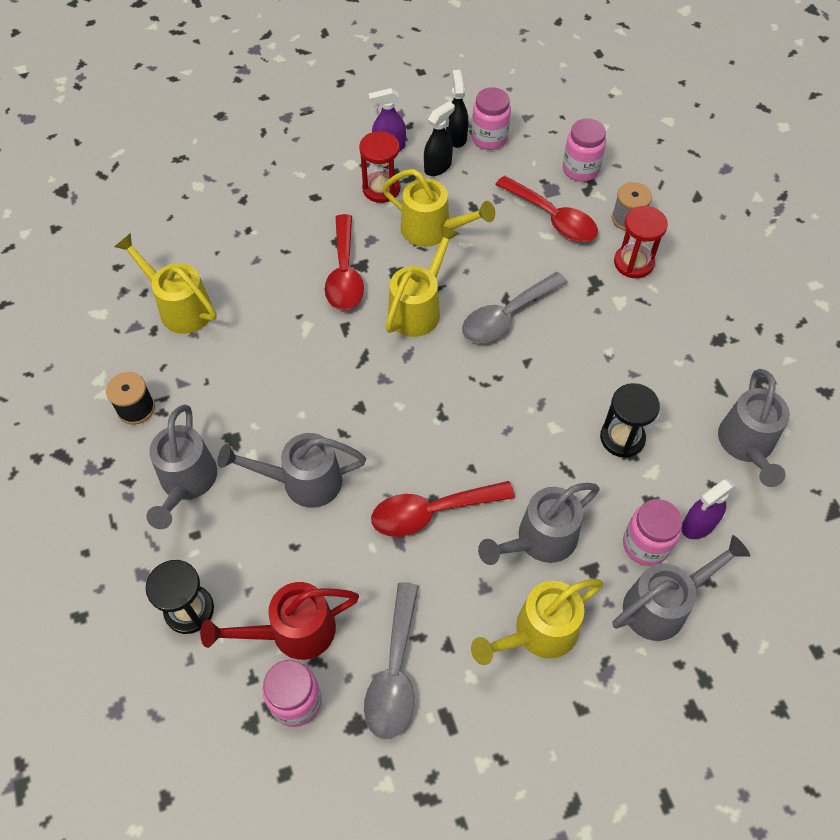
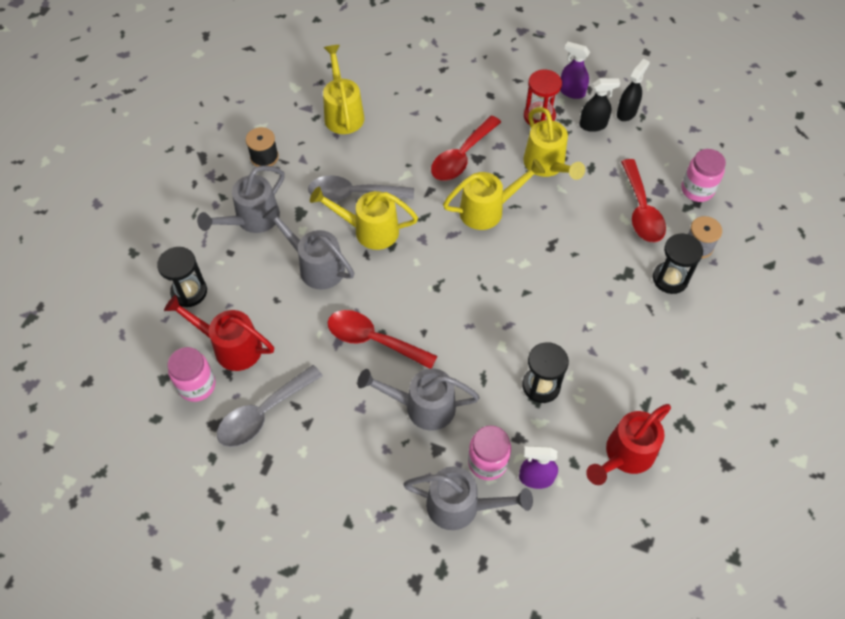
camera: 40 degrees right, 0 degrees up
grey spoon [462,272,568,343] -> grey spoon moved to [308,175,414,201]
yellow watering can [471,579,603,665] -> yellow watering can moved to [310,187,418,250]
pink jar [472,87,511,150] -> none
red hourglass [614,206,668,278] -> black hourglass [653,233,703,294]
grey watering can [718,369,790,487] -> red watering can [586,404,671,485]

